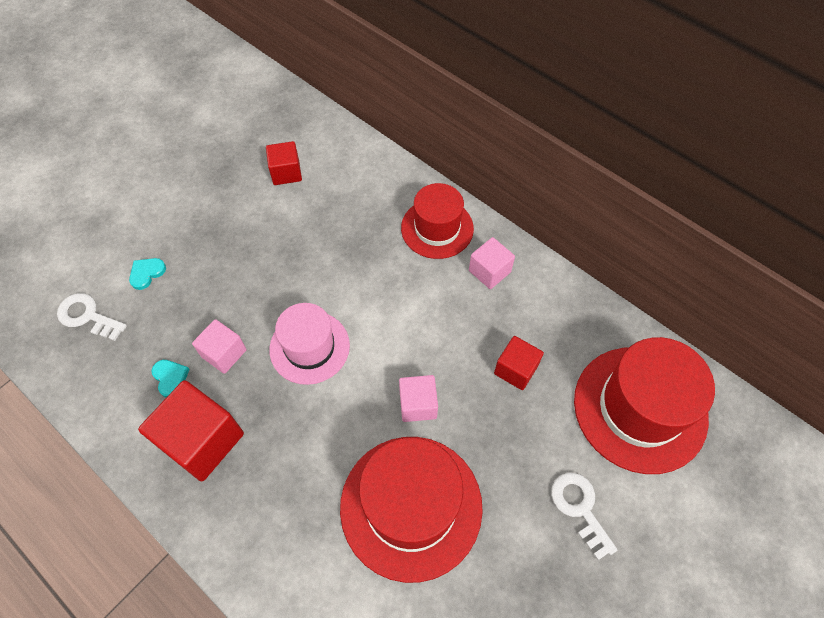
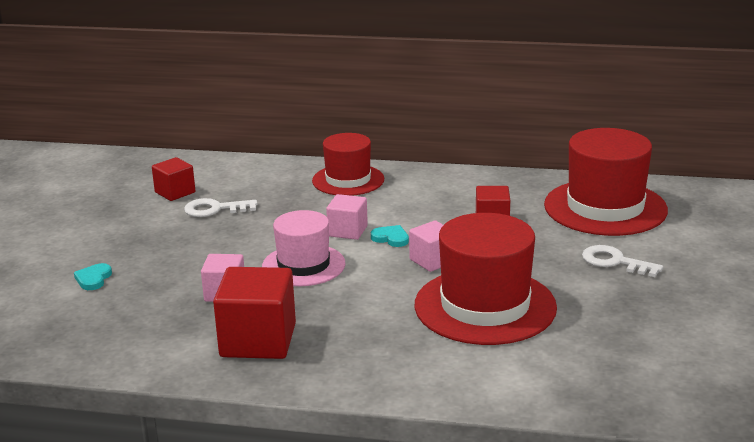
camera: 30 degrees left, 35 degrees down
white key [57,293,127,341] -> white key moved to [184,198,257,217]
turquoise heart [151,360,190,398] -> turquoise heart moved to [371,225,409,247]
pink cube [469,237,515,289] -> pink cube moved to [326,194,368,240]

